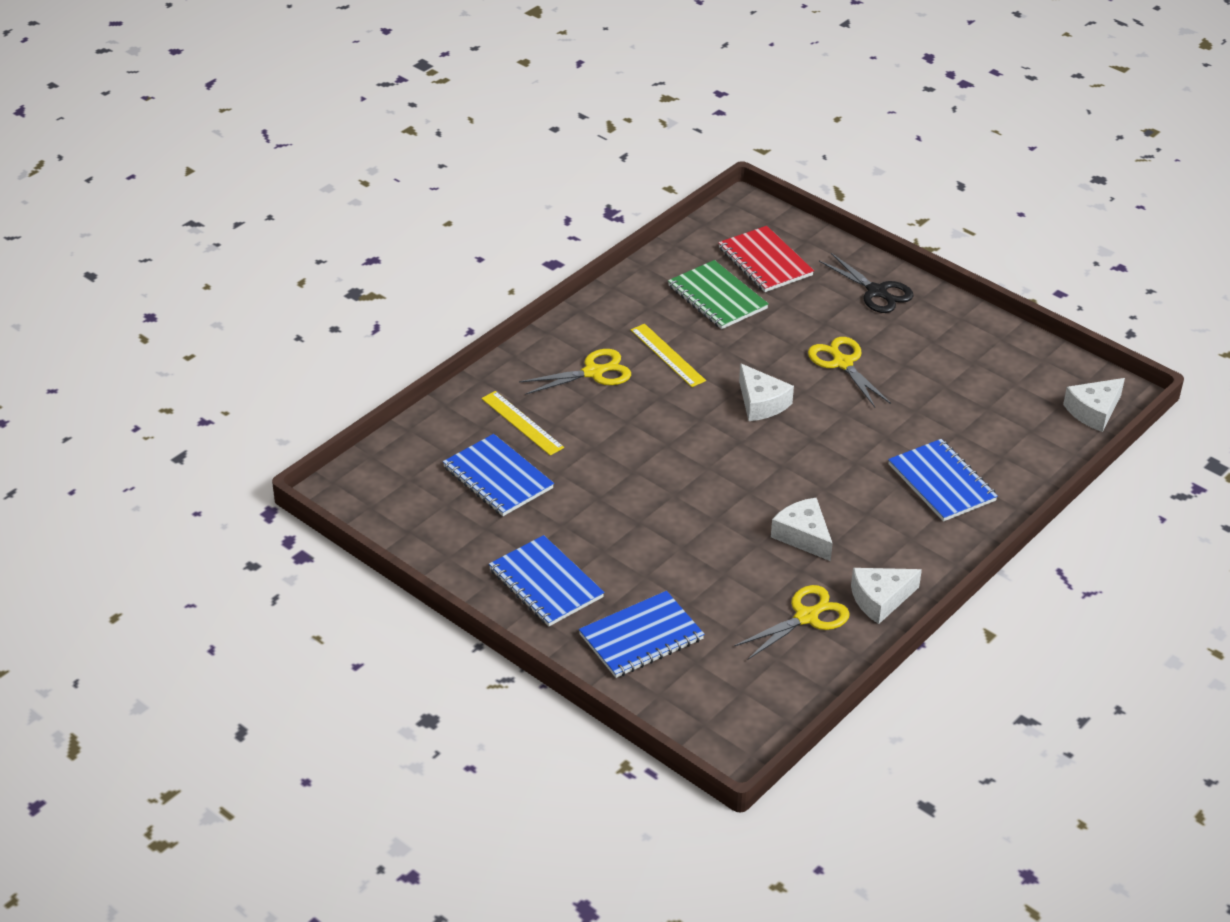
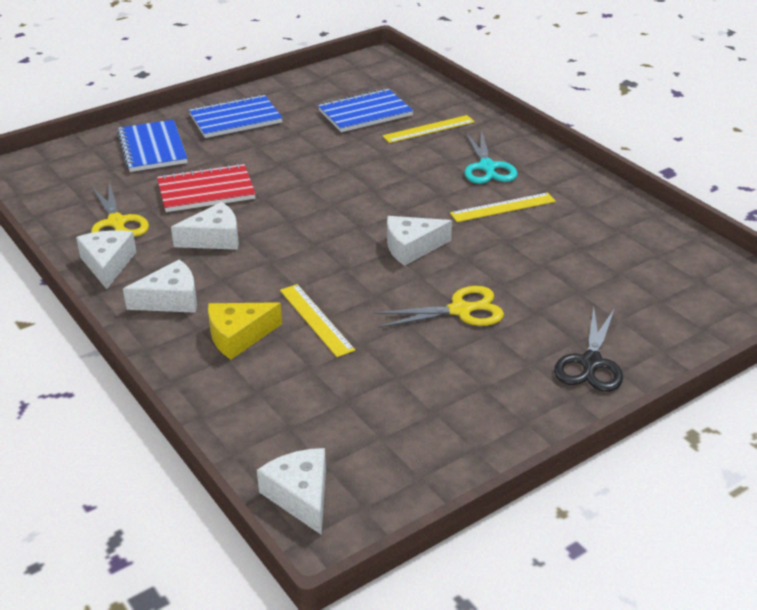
camera: 105 degrees right, 5 degrees down
yellow scissors [519,349,631,395] -> turquoise scissors [465,130,518,184]
green notebook [668,260,769,329] -> none
red notebook [718,226,814,292] -> red notebook moved to [157,163,256,212]
black scissors [819,253,913,313] -> black scissors turned 45 degrees counterclockwise [554,307,623,392]
blue notebook [888,439,998,522] -> yellow cheese [208,302,282,360]
none -> white cheese [123,259,197,313]
none -> yellow ruler [280,284,355,357]

